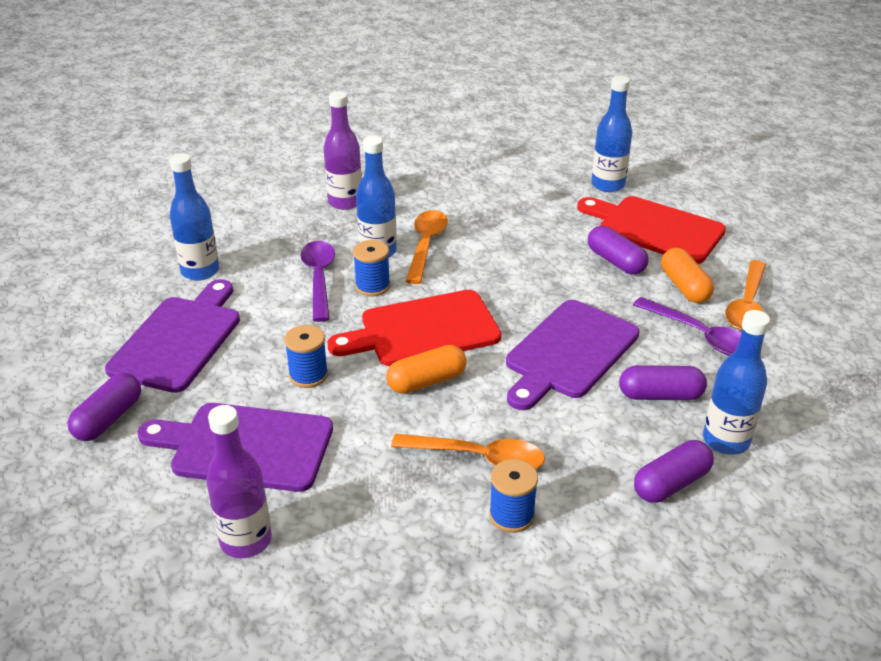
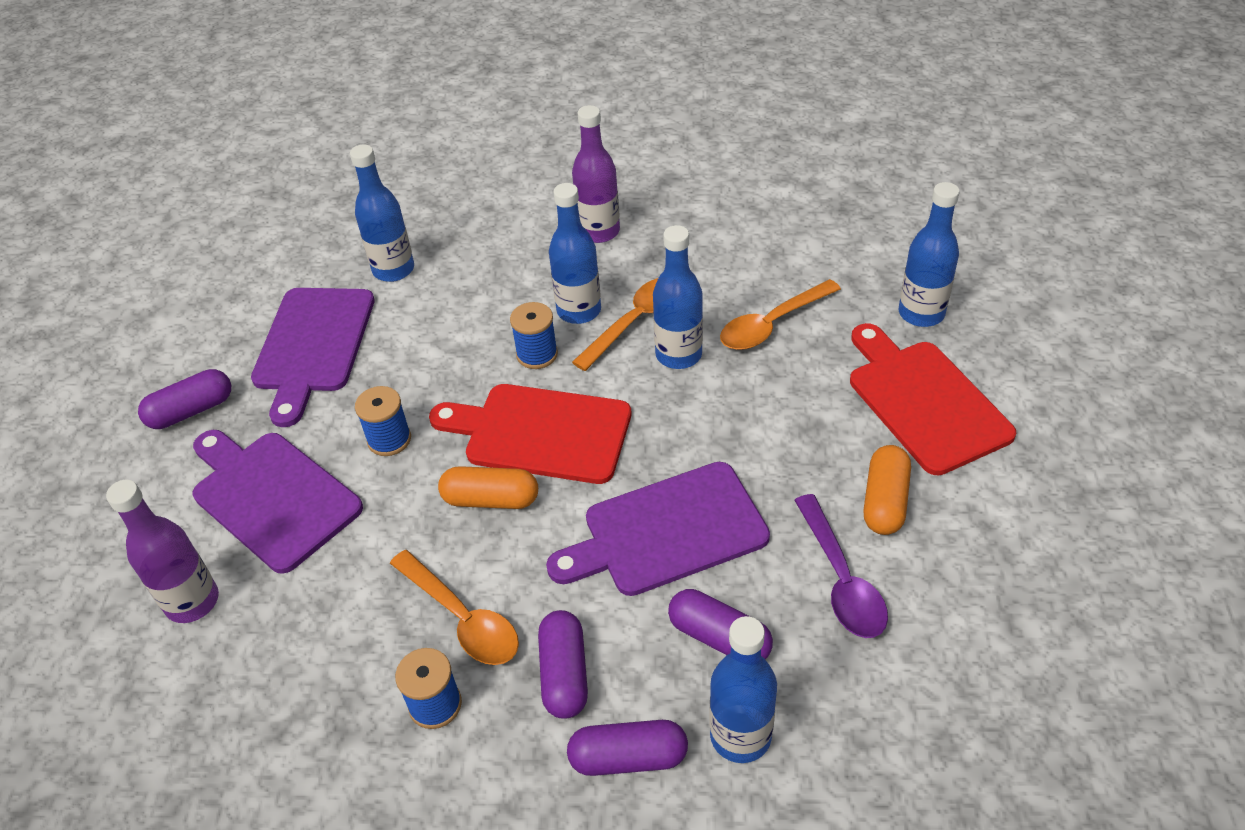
camera: 35 degrees right, 10 degrees up
purple cutting board [105,279,240,393] -> purple cutting board turned 135 degrees clockwise [251,288,375,427]
purple spoon [300,241,335,322] -> none
purple capsule [588,226,648,275] -> purple capsule moved to [538,610,588,719]
orange spoon [725,260,766,330] -> orange spoon moved to [720,279,841,350]
none -> blue bottle [653,225,703,369]

